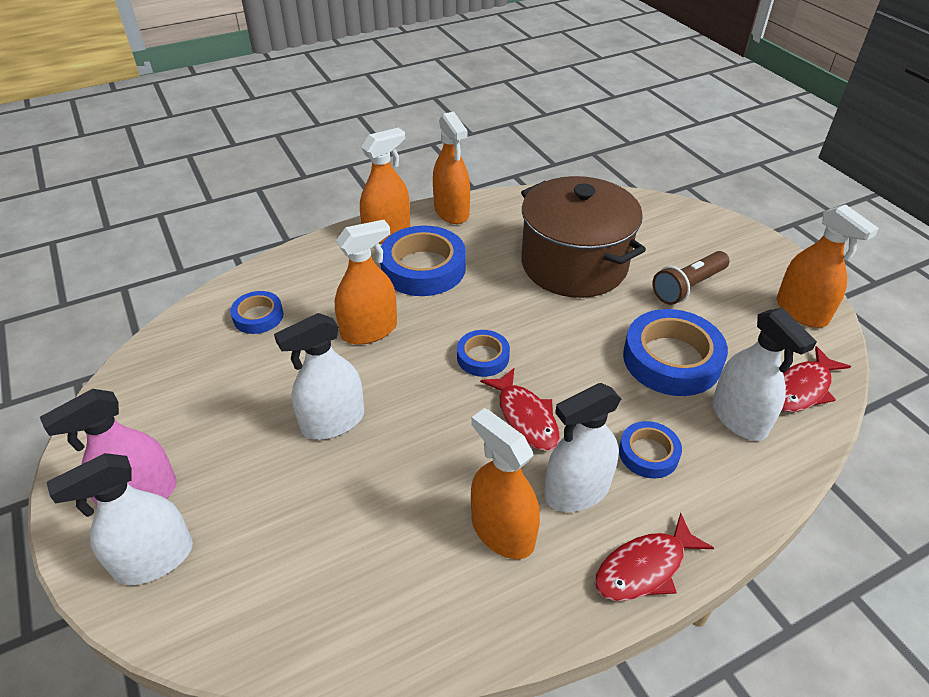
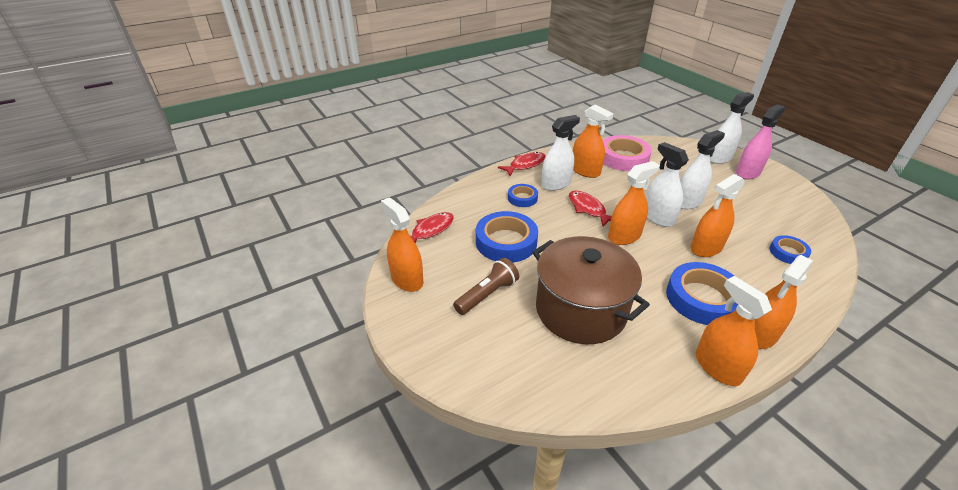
camera: 175 degrees right, 5 degrees down
blue tape [457,330,510,377] -> orange spray bottle [608,161,659,245]
white spray bottle [712,308,817,441] -> white spray bottle moved to [645,142,689,227]
none -> pink tape [603,135,652,171]

